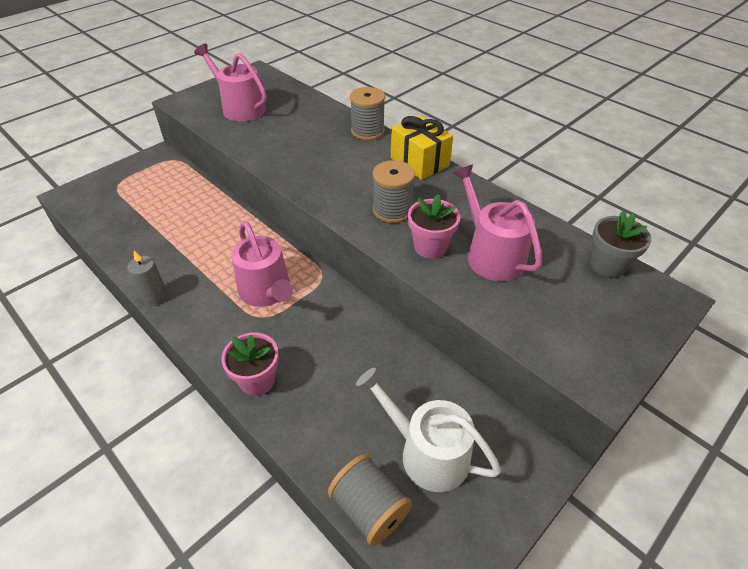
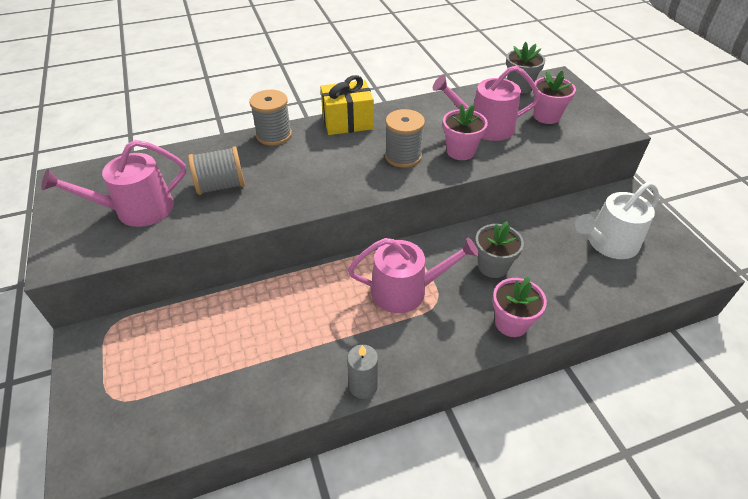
camera: 65 degrees left, 0 degrees up
grey spool [328,454,412,546] -> grey spool moved to [188,147,245,195]
none -> grey flower pot [475,221,524,278]
none -> pink flower pot [533,71,576,124]

